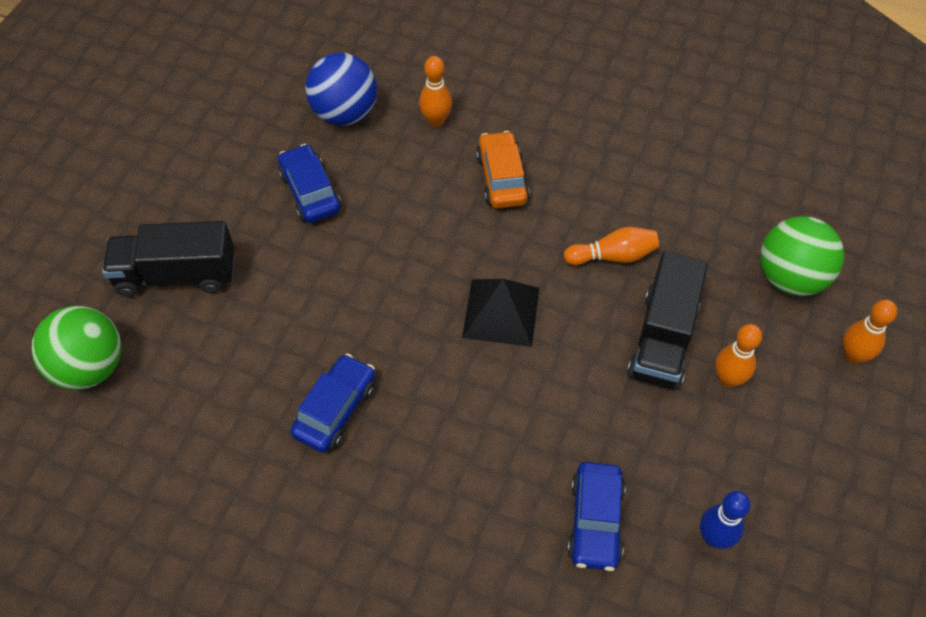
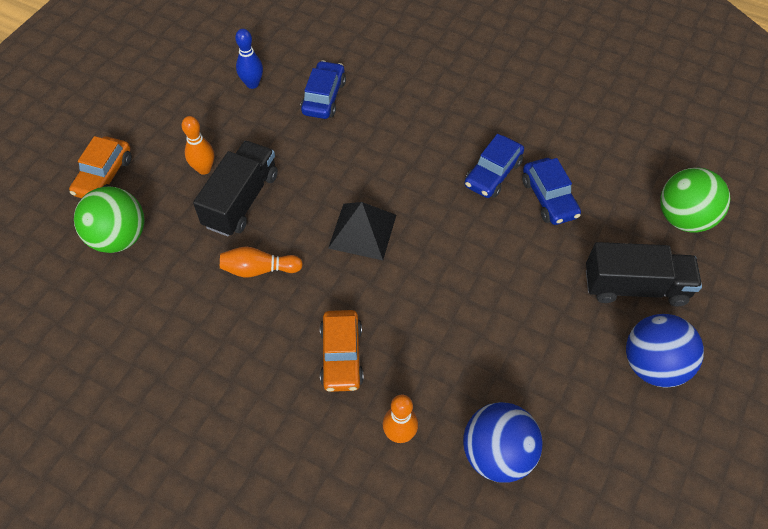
camera: 175 degrees left, 0 degrees up
blue car [278,144,341,223] -> blue car moved to [522,158,581,225]
orange bowling pin [843,300,897,364] -> orange car [69,136,132,198]
none -> blue ball [626,314,704,387]

